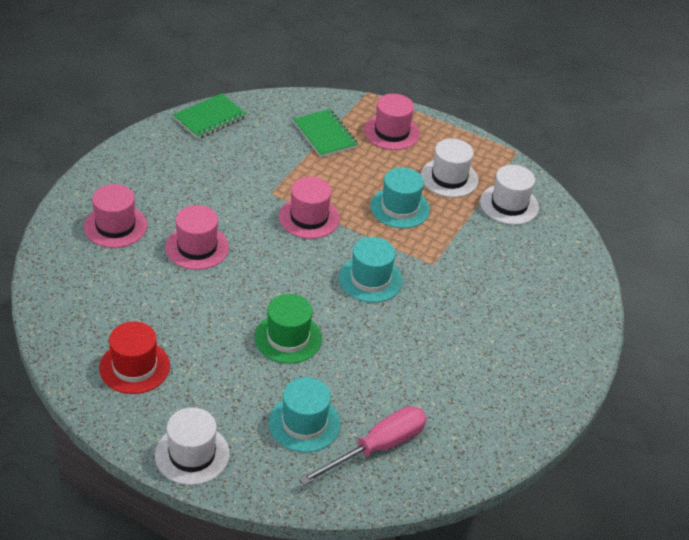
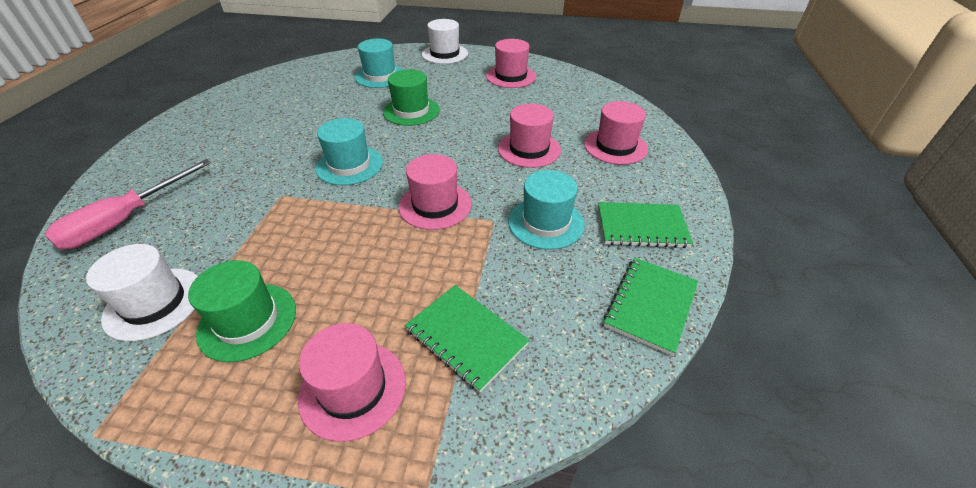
camera: 165 degrees right, 0 degrees up
red hat [99,321,170,394] -> pink hat [486,39,536,88]
pink screwdriver [299,406,427,485] -> pink screwdriver moved to [45,159,211,249]
turquoise hat [370,167,430,228] -> turquoise hat moved to [508,170,585,250]
white hat [421,138,478,197] -> green hat [188,260,296,362]
none -> green notebook [598,202,693,248]

